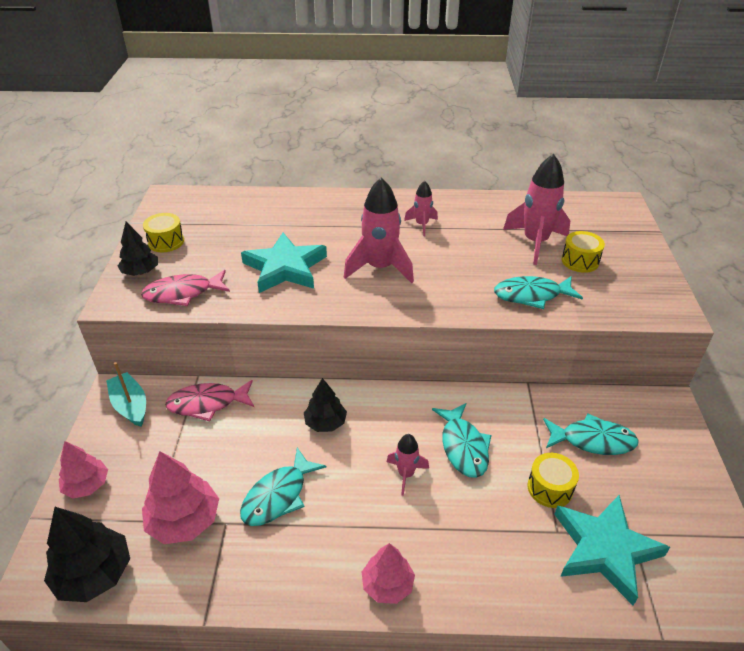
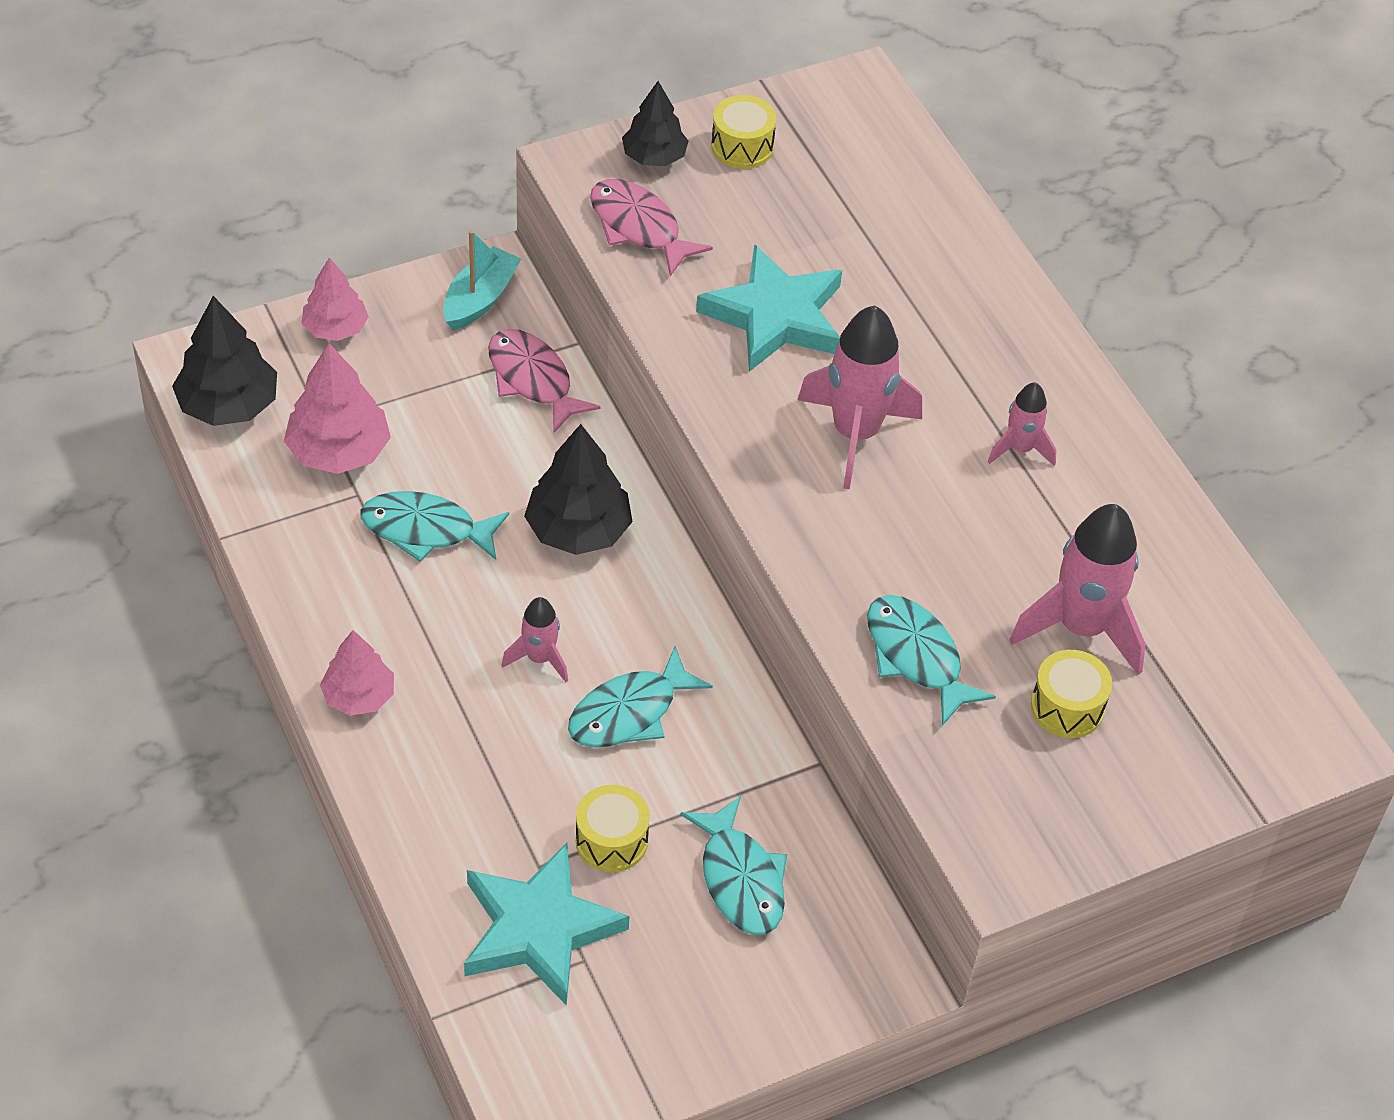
camera: 60 degrees right, 10 degrees up
black tree [304,378,347,432] -> black tree [524,424,632,555], size x1.52

